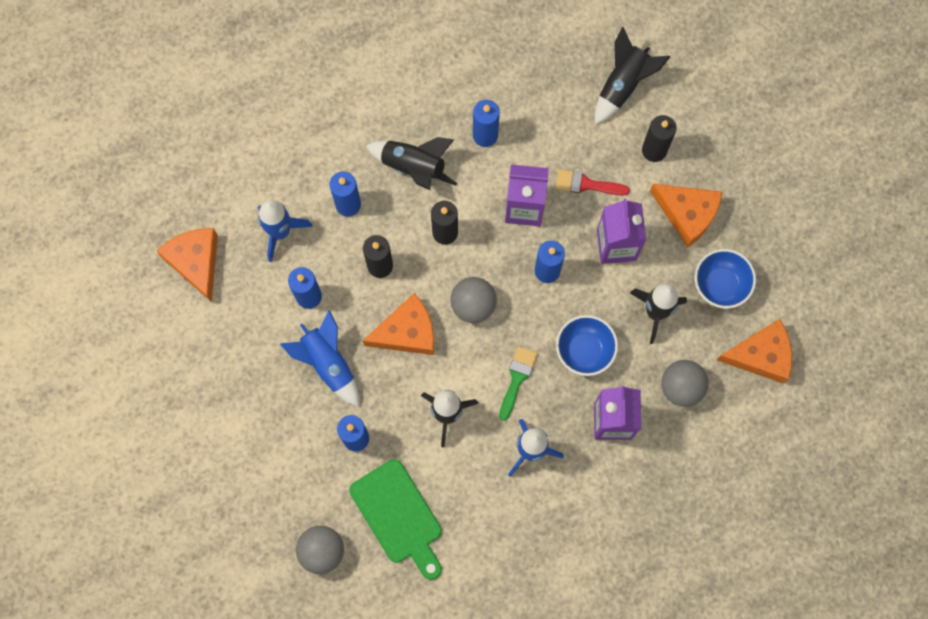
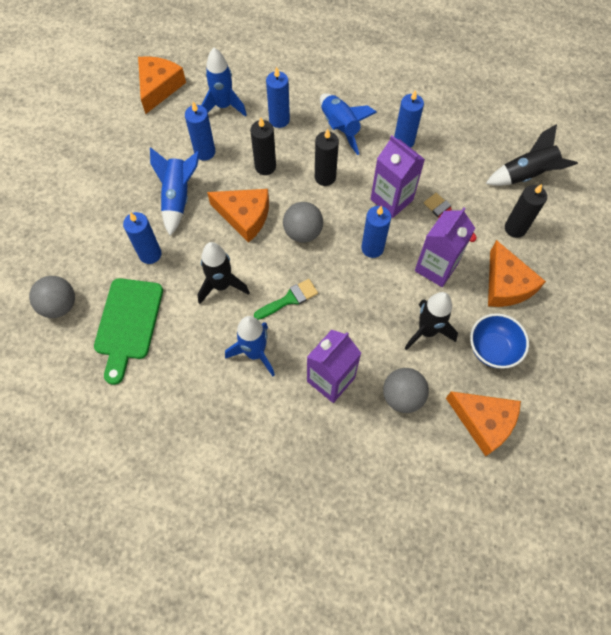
camera: 40 degrees right, 10 degrees down
black rocket [365,137,457,190] -> blue rocket [320,93,377,155]
blue bowl [556,315,618,376] -> none

